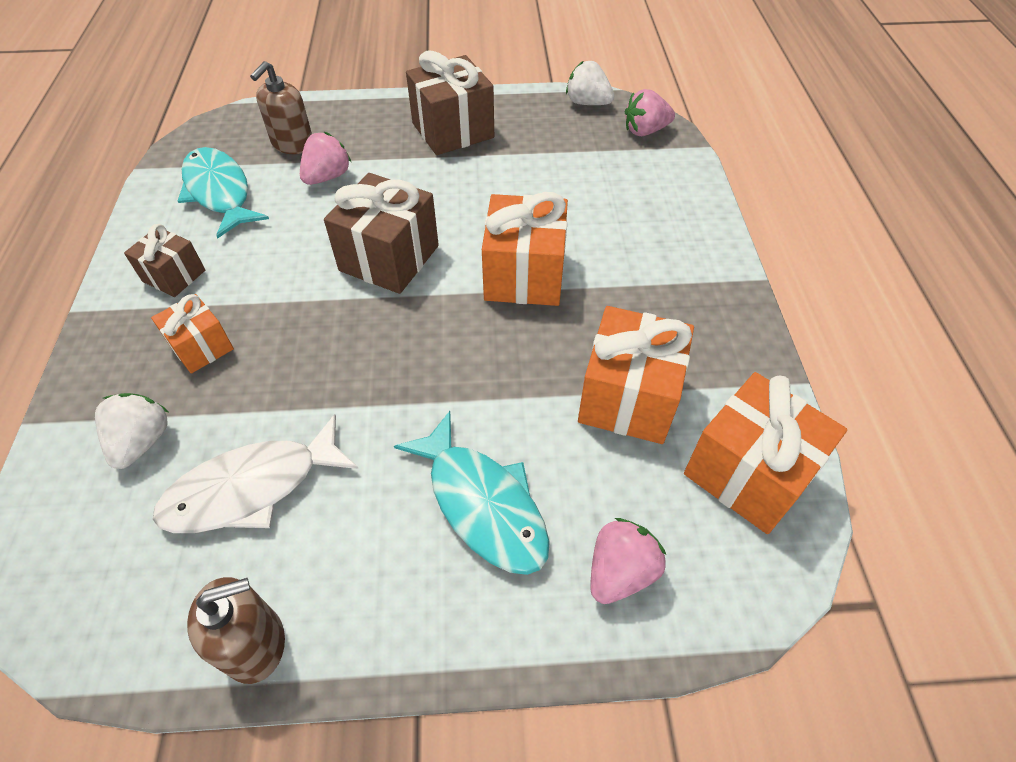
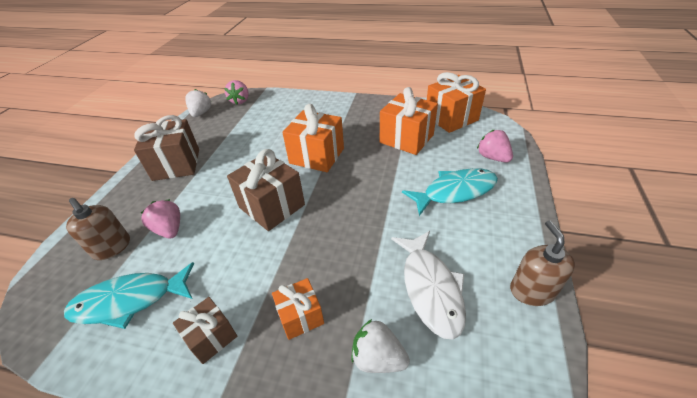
camera: 70 degrees left, 10 degrees down
white strawberry [566,61,614,105] -> white strawberry turned 135 degrees clockwise [185,89,211,117]

